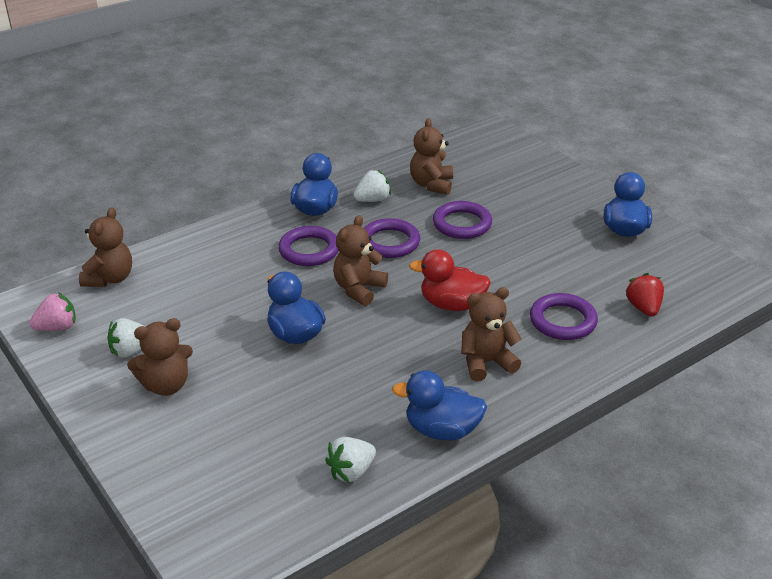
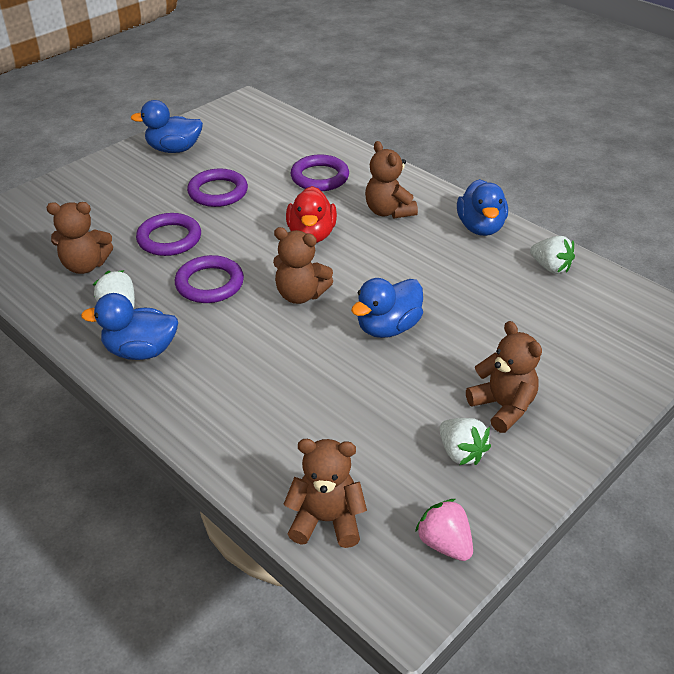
camera: 100 degrees left, 5 degrees up
purple ring [278,226,339,266] -> purple ring moved to [187,168,248,207]
red strawberry [625,273,664,316] -> none

